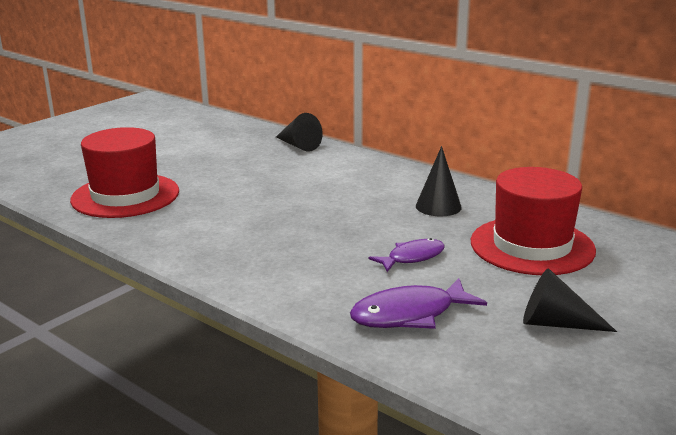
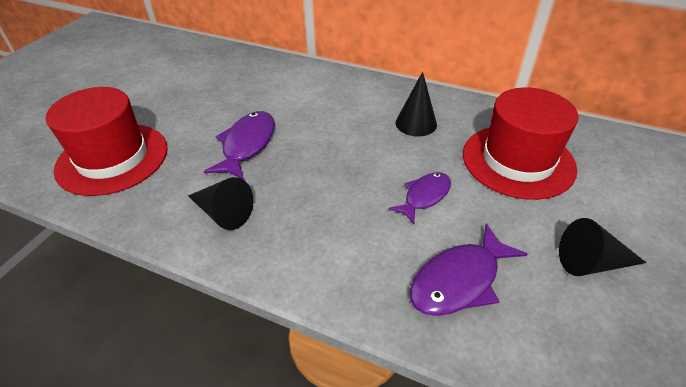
camera: 15 degrees left, 20 degrees up
black cone [276,113,323,151] -> black cone moved to [188,177,253,230]
none -> purple fish [204,111,275,180]

